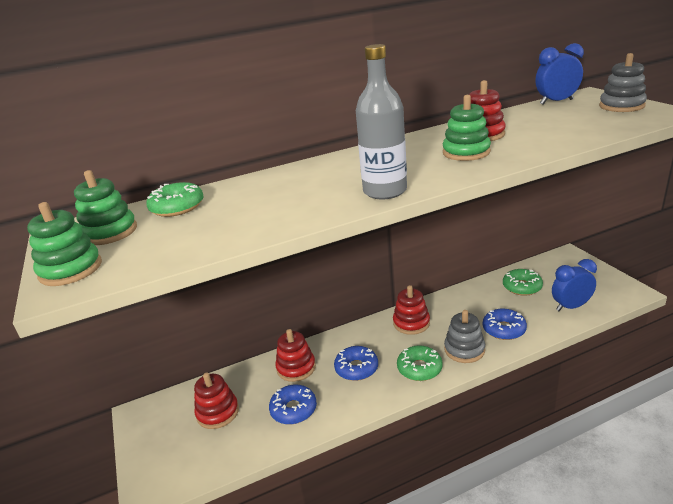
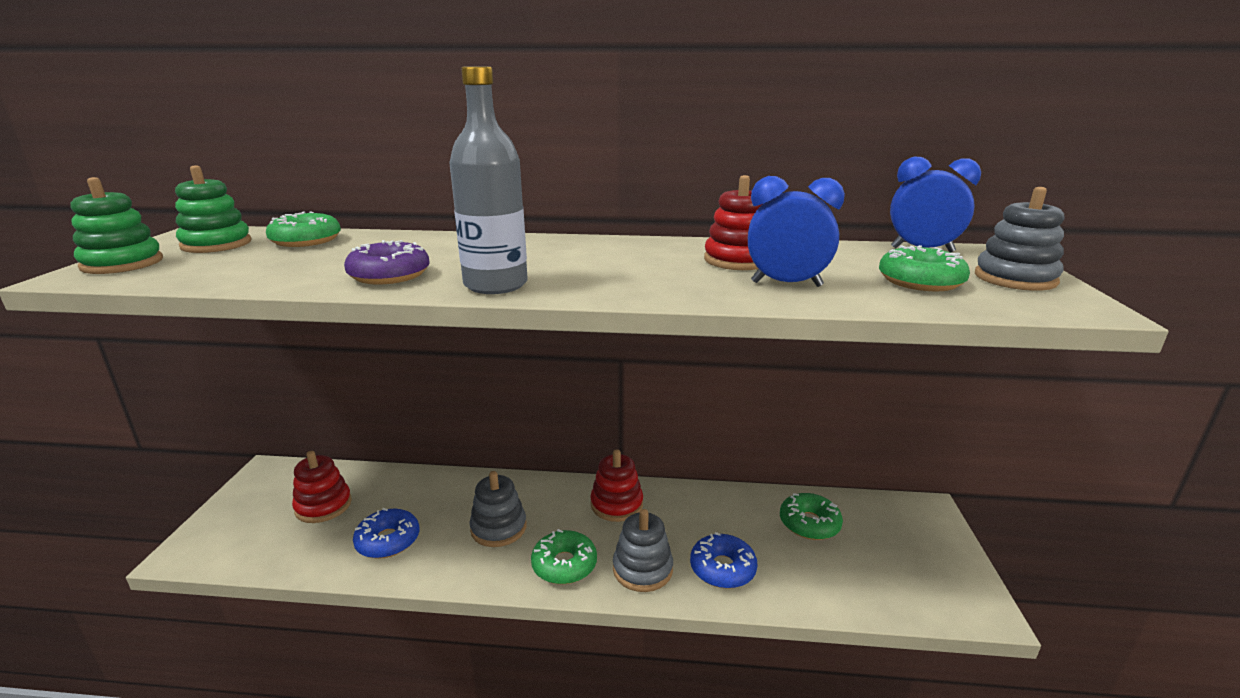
camera: 25 degrees right, 5 degrees down
red stacking toy [276,329,316,382] -> none
blue donut [334,346,378,381] -> grey stacking toy [469,471,526,547]
green stacking toy [443,95,491,161] -> none
blue clock [552,259,597,311] -> blue clock moved to [748,176,845,287]
none -> purple donut [344,240,429,284]
none -> green donut [879,245,970,291]

